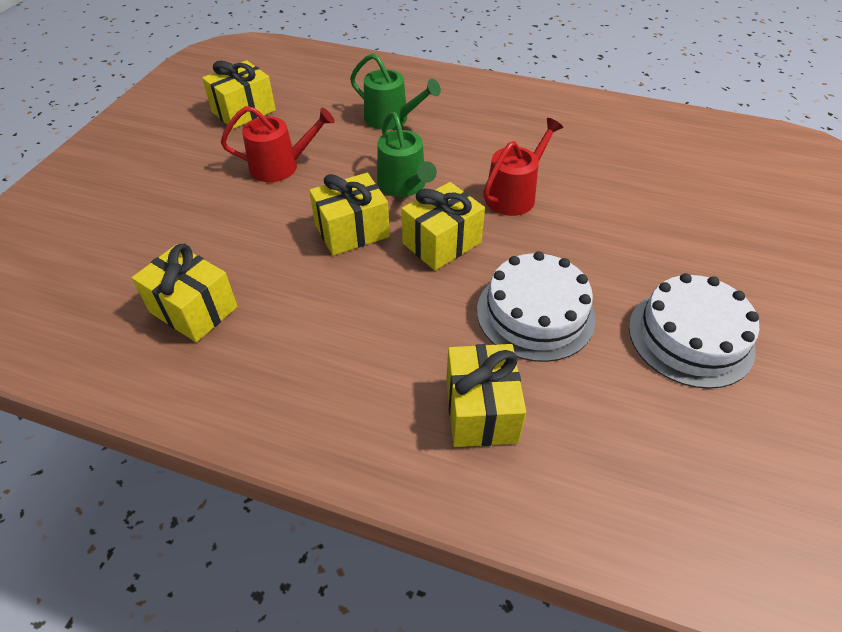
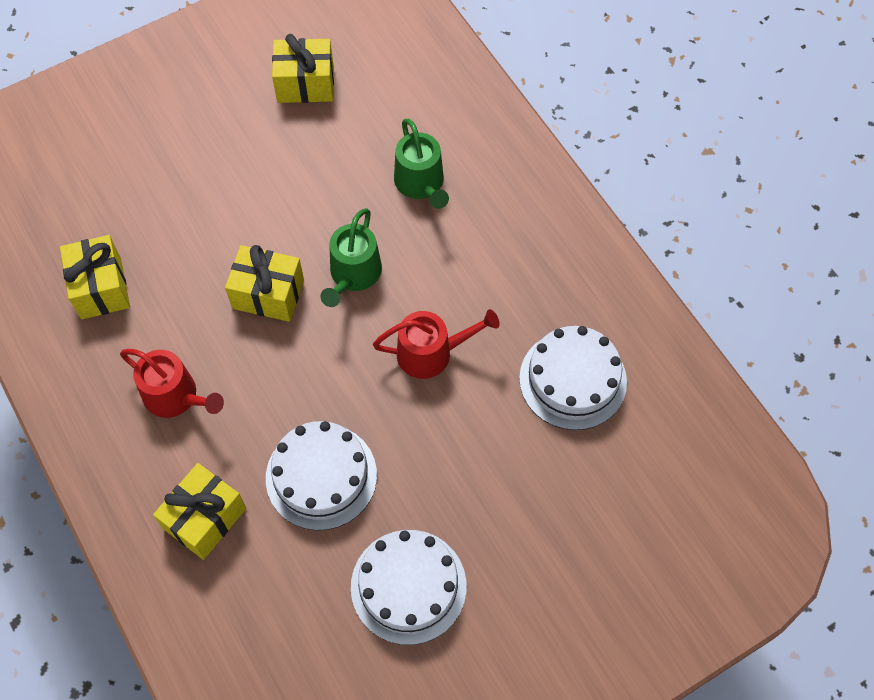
camera: 40 degrees right, 15 degrees up
red watering can [221,106,335,182] -> red watering can moved to [120,349,224,418]
yellow gift [401,182,485,271] -> none
none -> white cake [519,326,627,430]

